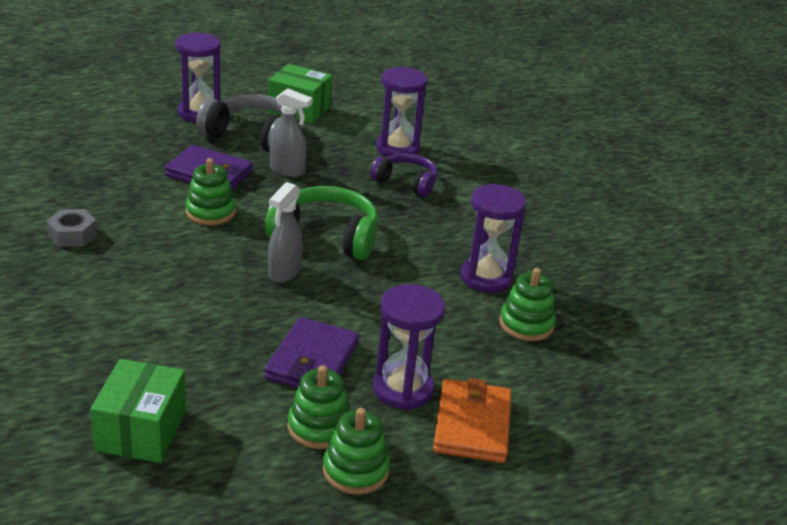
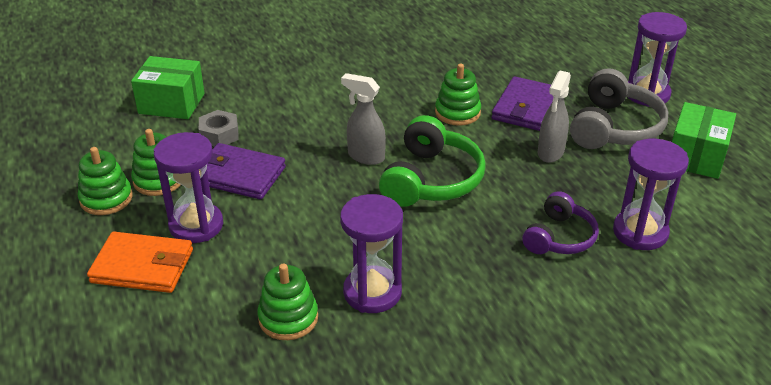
camera: 95 degrees right, 5 degrees up
grey nut [46,209,97,247] -> grey nut moved to [199,110,239,147]

